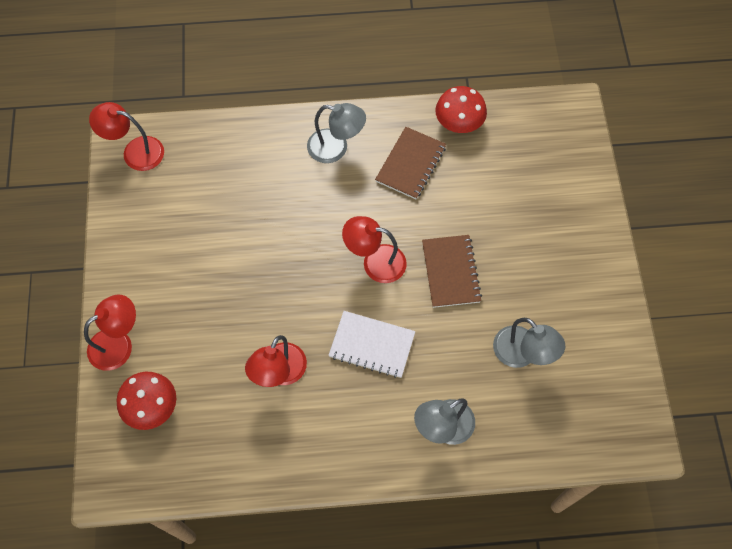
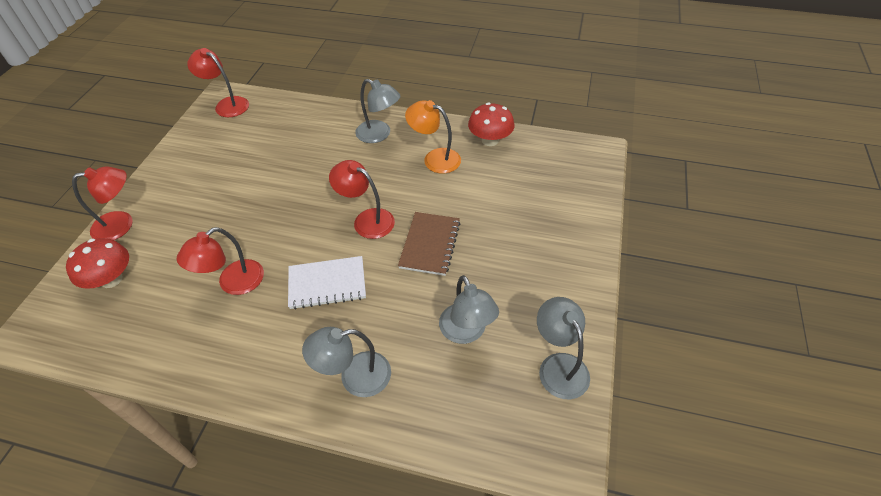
camera: 20 degrees right, 15 degrees down
white notebook [328,311,415,378] -> white notebook turned 45 degrees counterclockwise [288,256,366,310]
brown notebook [375,127,446,199] -> orange lamp [405,100,461,173]
none -> grey lamp [537,297,590,399]

